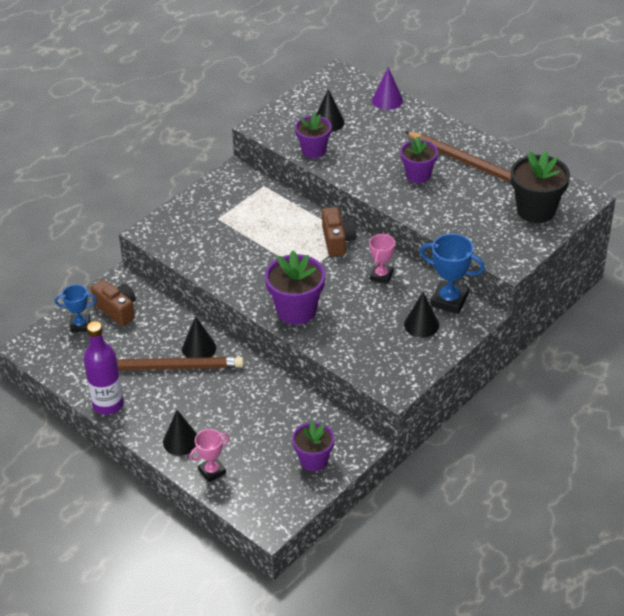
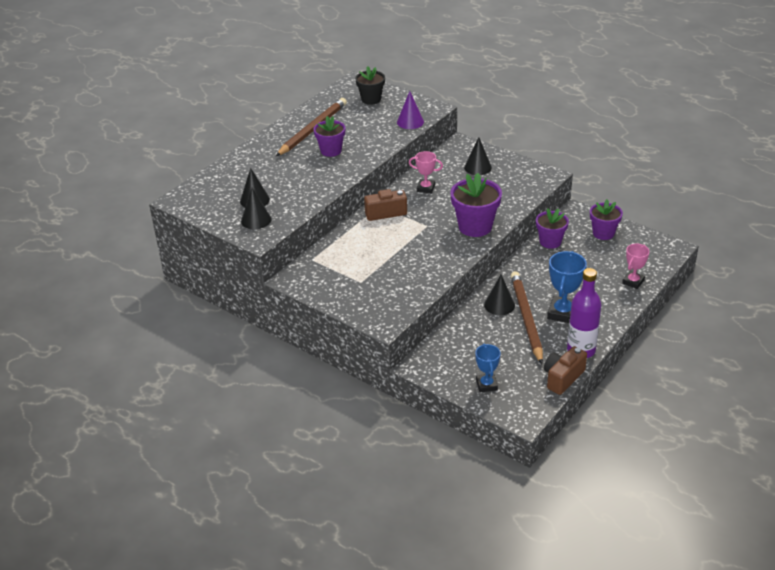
camera: 95 degrees left, 5 degrees down
brown camera [91,279,136,326] -> brown camera moved to [544,346,587,395]
black cone [163,410,197,456] -> black cone moved to [241,188,272,229]
pink trophy [189,429,230,482] -> pink trophy turned 75 degrees clockwise [622,244,650,289]
purple flower pot [295,113,332,158] -> purple flower pot moved to [536,208,569,249]
purple cone [372,67,403,110] -> purple cone moved to [397,91,424,129]
blue trophy [420,234,485,314] -> blue trophy moved to [547,251,587,323]
black flower pot [511,151,570,223] -> black flower pot [355,66,385,105], size x0.66

